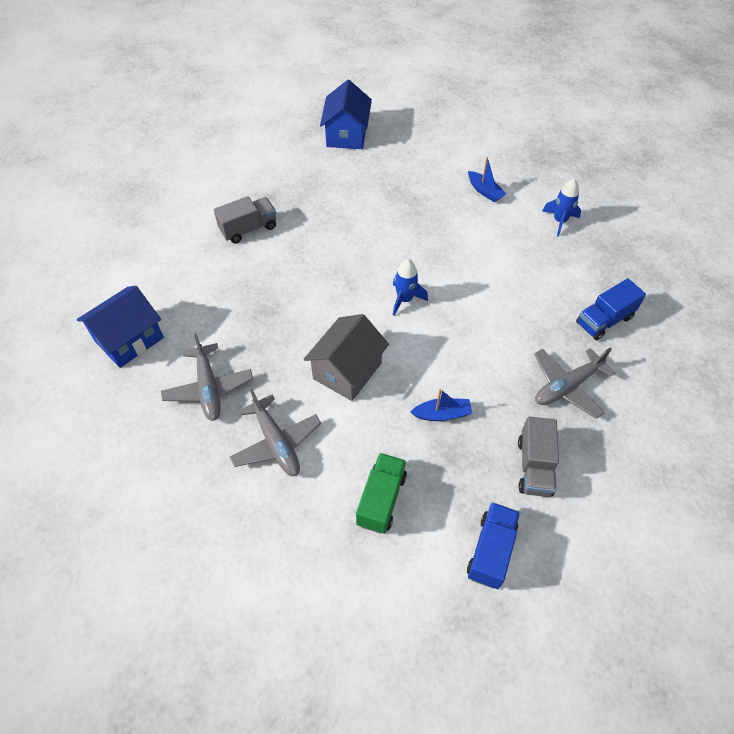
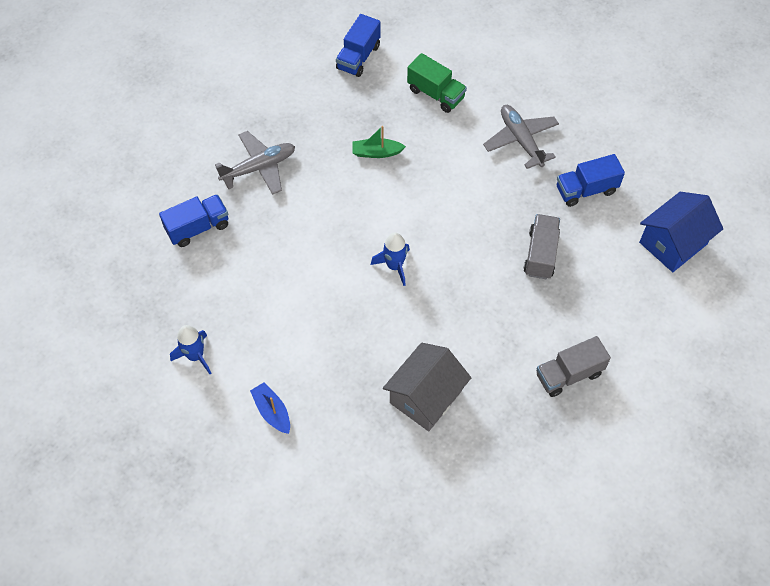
camera: 175 degrees left, 5 degrees up
grey plane [161,333,253,421] -> blue truck [557,154,625,207]
grey house [304,314,389,401] -> grey house moved to [383,343,471,431]
blue house [320,80,372,149] -> none
green truck [356,453,407,534] -> green truck turned 75 degrees counterclockwise [407,53,467,113]
blue boat [411,389,472,421] -> green boat [352,126,406,158]
grey truck [518,417,559,497] -> grey truck moved to [524,214,560,279]

